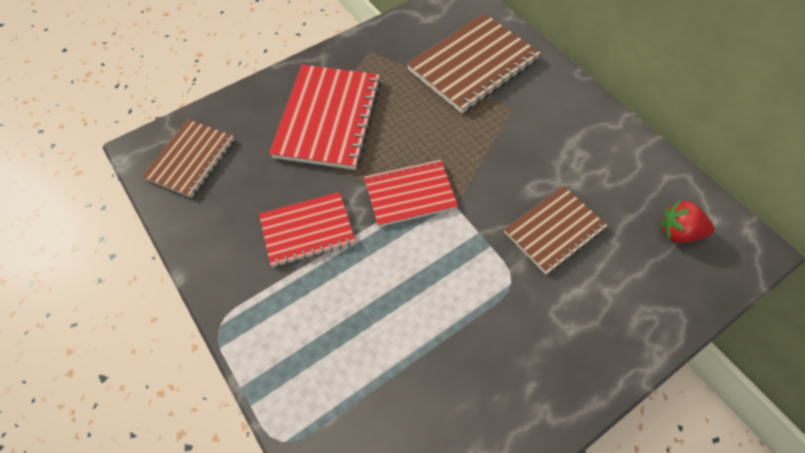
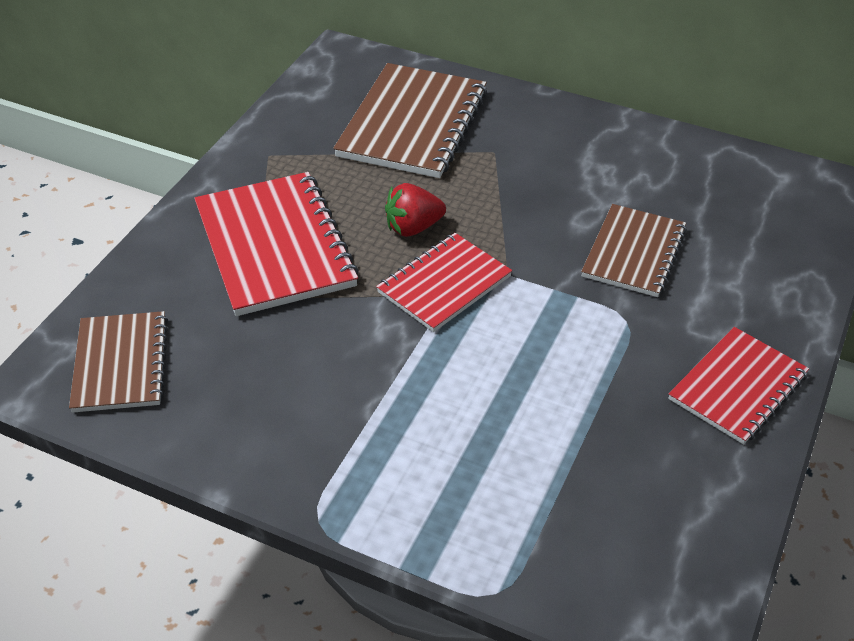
camera: 30 degrees left, 15 degrees down
red notebook [259,192,355,267] -> red notebook moved to [668,327,809,445]
red strawberry [660,200,714,243] -> red strawberry moved to [385,183,446,237]

